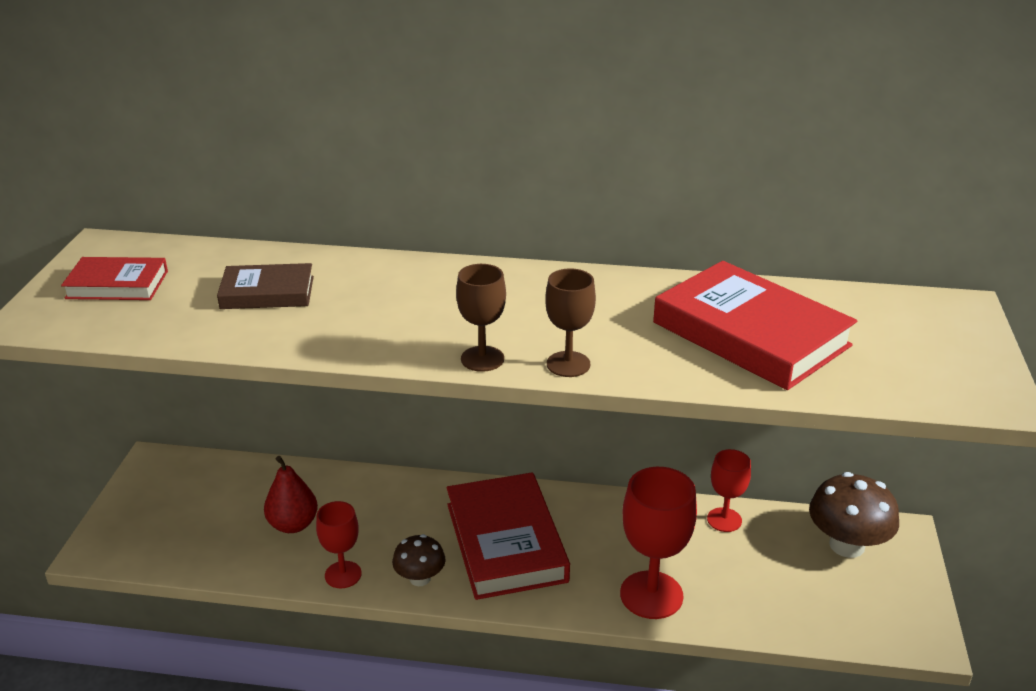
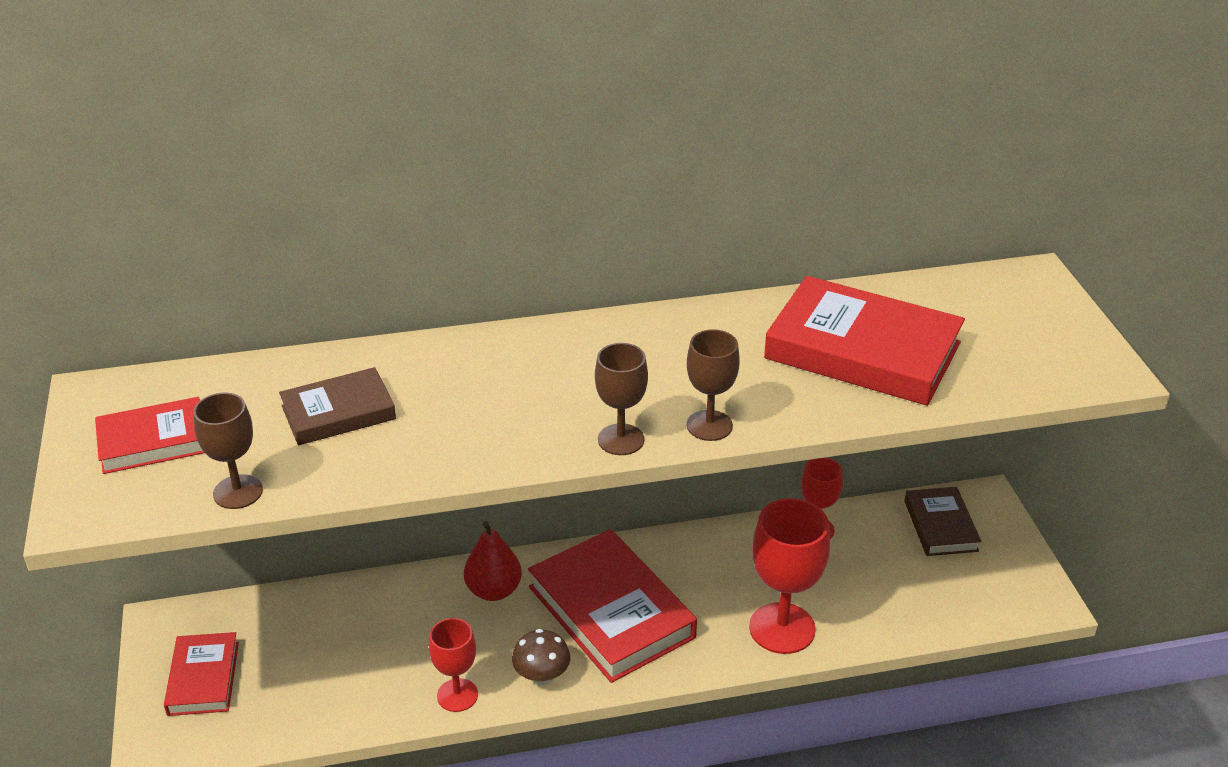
camera: 20 degrees left, 5 degrees up
red pear [264,456,318,533] -> red pear moved to [464,521,522,601]
brown mushroom [809,472,899,558] -> brown book [904,487,981,556]
none -> red book [164,632,239,716]
none -> brown goblet [193,393,263,509]

